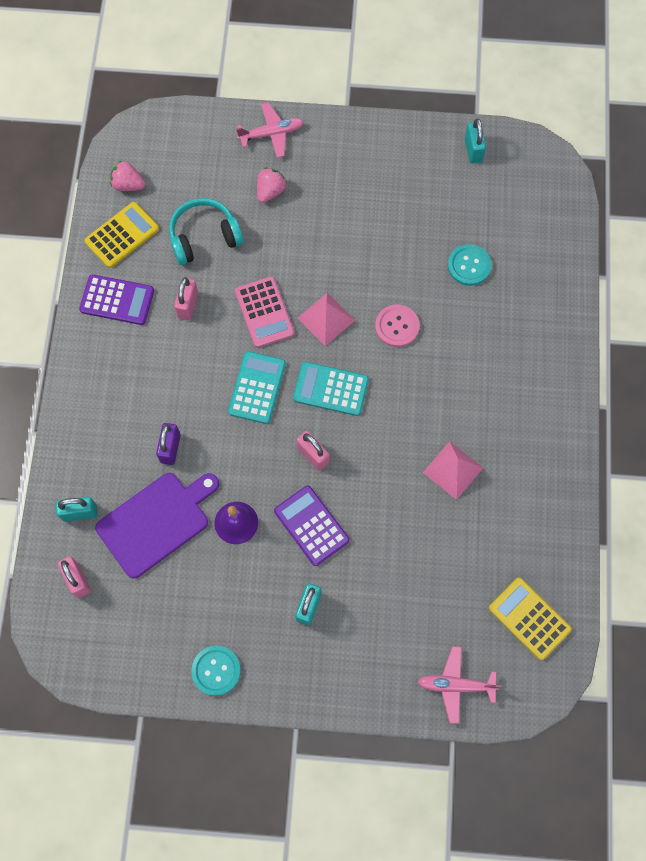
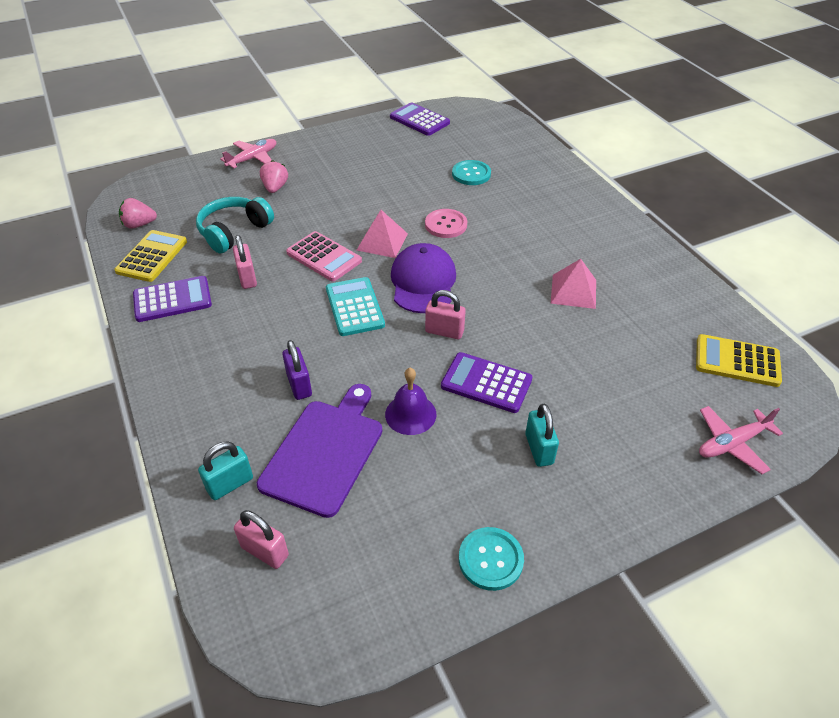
camera: 30 degrees left, 25 degrees down
turquoise calculator [293,362,369,416] -> purple cap [391,243,456,313]
turquoise padlock [465,118,486,164] -> purple calculator [390,102,450,136]

